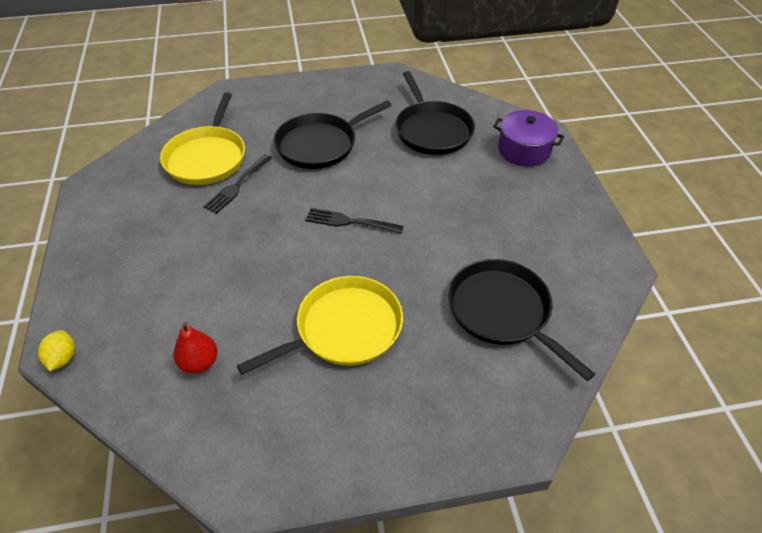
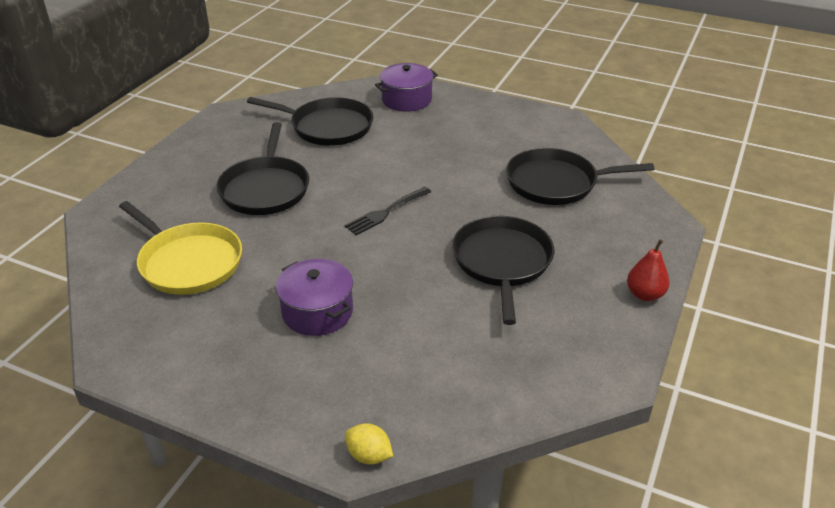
camera: 55 degrees left, 10 degrees down
red pear [173,322,217,374] -> red pear moved to [627,239,670,301]
black fork [203,154,272,214] -> none
yellow pan [237,276,403,375] -> black pan [452,216,554,325]
none -> purple pot [276,259,353,336]

